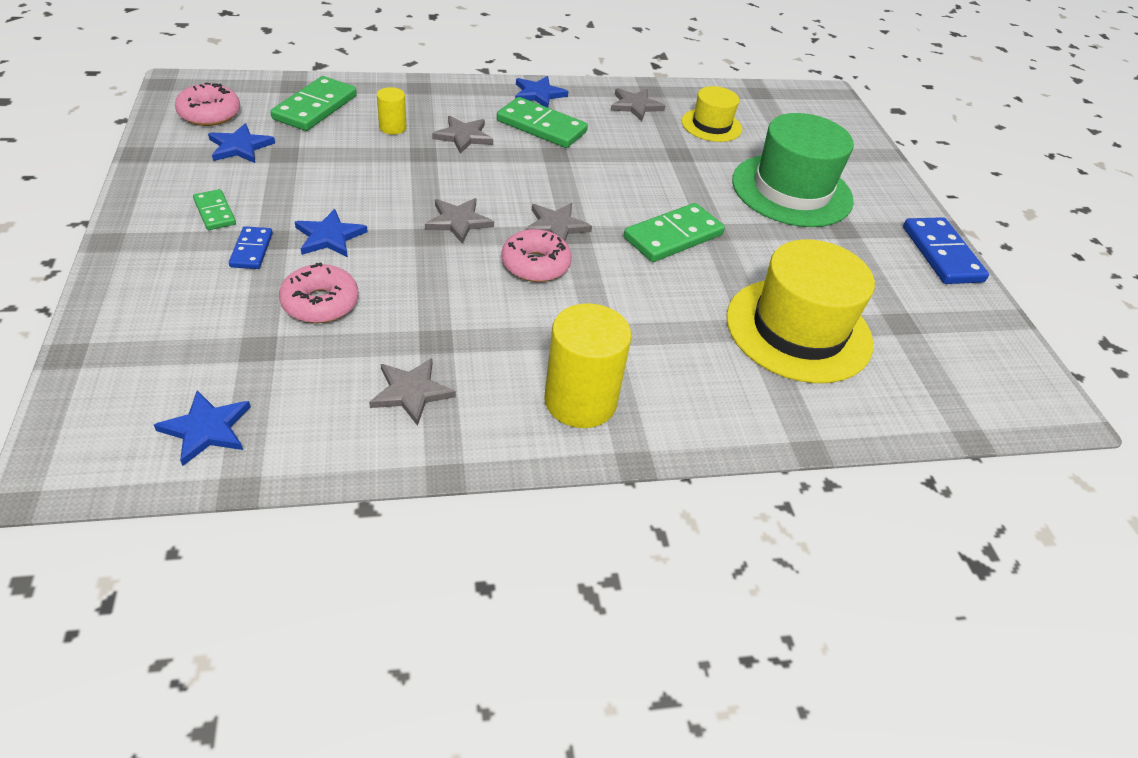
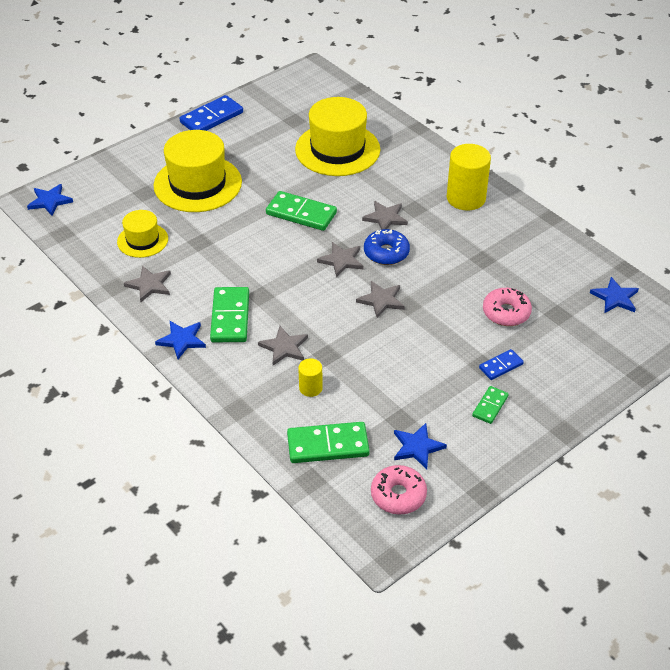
camera: 115 degrees left, 0 degrees up
blue star [295,209,368,257] -> blue star moved to [27,184,73,216]
grey star [369,358,456,426] -> grey star moved to [362,201,408,230]
pink donut [502,229,572,282] -> blue donut [364,229,410,265]
green hat [732,113,854,227] -> yellow hat [154,130,242,212]

